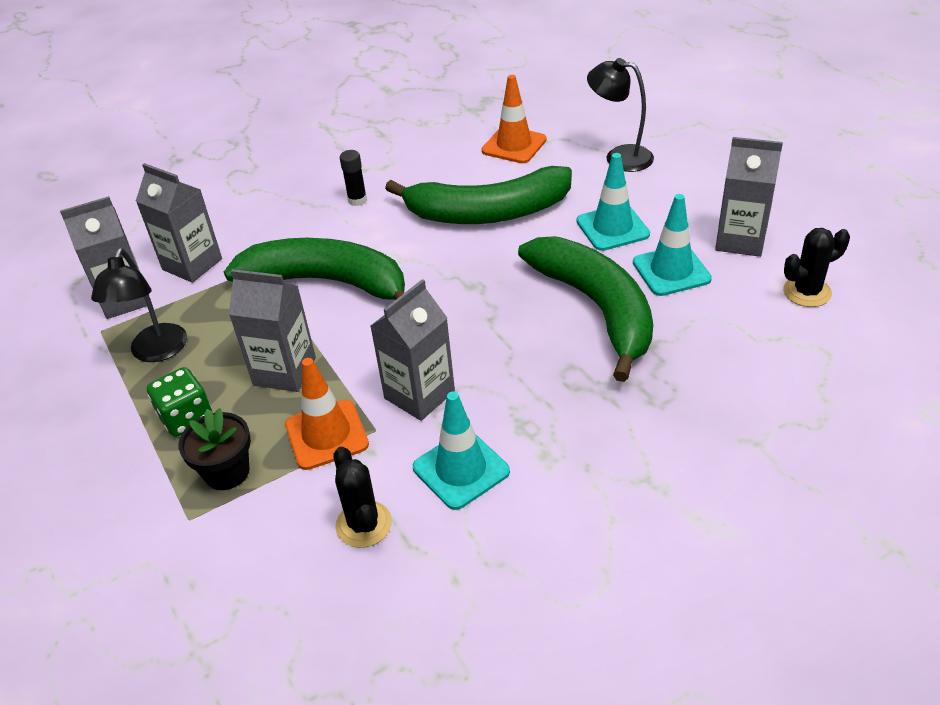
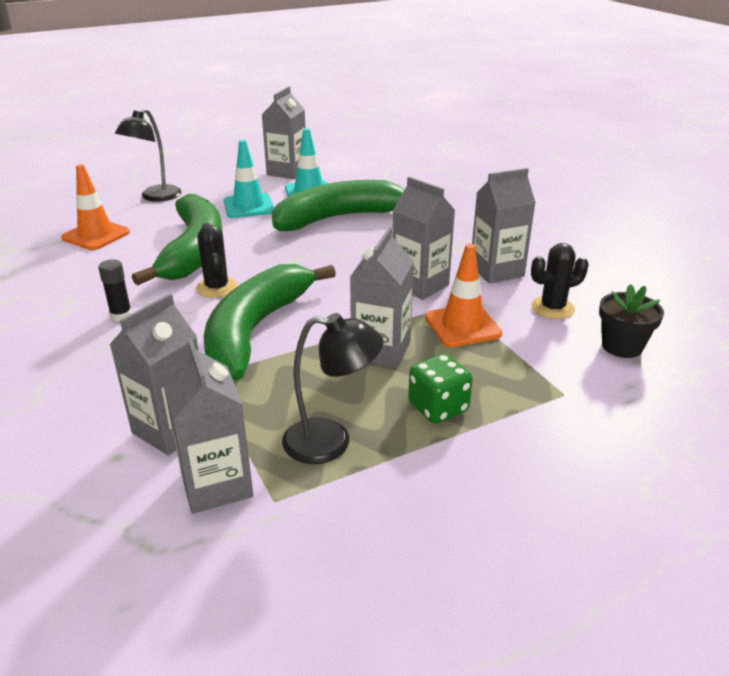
camera: 90 degrees left, 10 degrees down
black flower pot [179,408,251,490] -> black flower pot moved to [599,284,664,358]
turquoise traffic cone [413,392,510,510] -> grey carton [472,168,536,283]
black cactus [783,228,850,307] -> black cactus moved to [196,223,238,298]

